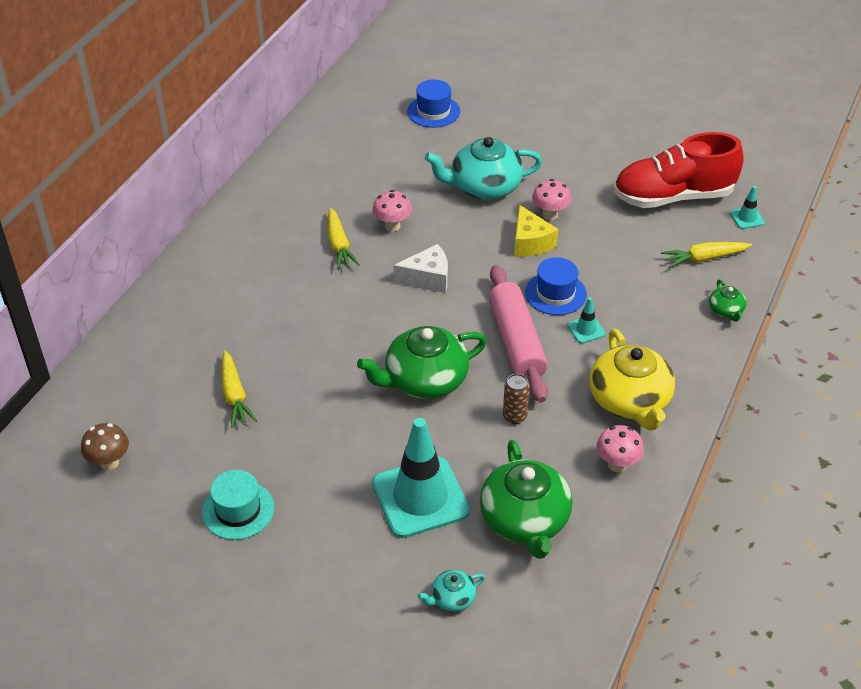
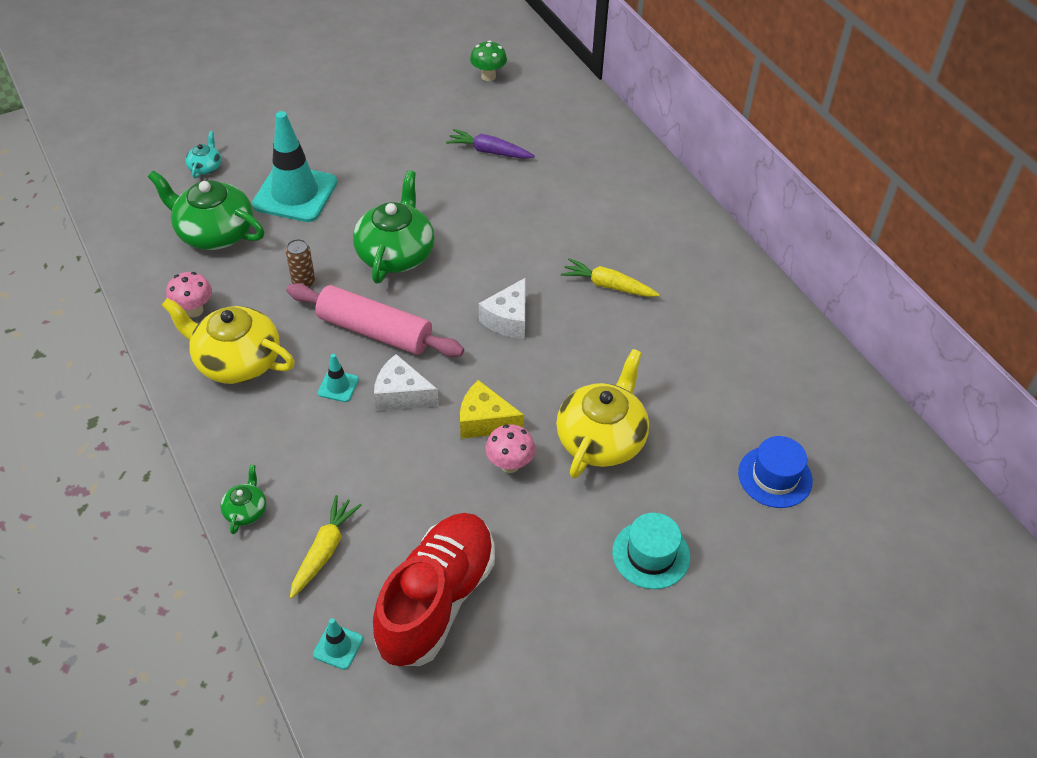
camera: 125 degrees right, 5 degrees up
brown mushroom [81,423,129,470] -> green mushroom [470,41,507,81]
turquoise hat [202,470,274,540] -> turquoise hat moved to [612,513,690,589]
yellow carrot [222,350,257,428] -> purple carrot [446,129,535,159]
pink mushroom [372,190,412,232] -> none
turquoise teapot [425,137,542,200] -> yellow teapot [556,349,649,479]
blue hat [525,257,587,315] -> white cheese [374,354,439,411]
green teapot [709,279,746,322] -> green teapot turned 75 degrees clockwise [221,465,266,534]

